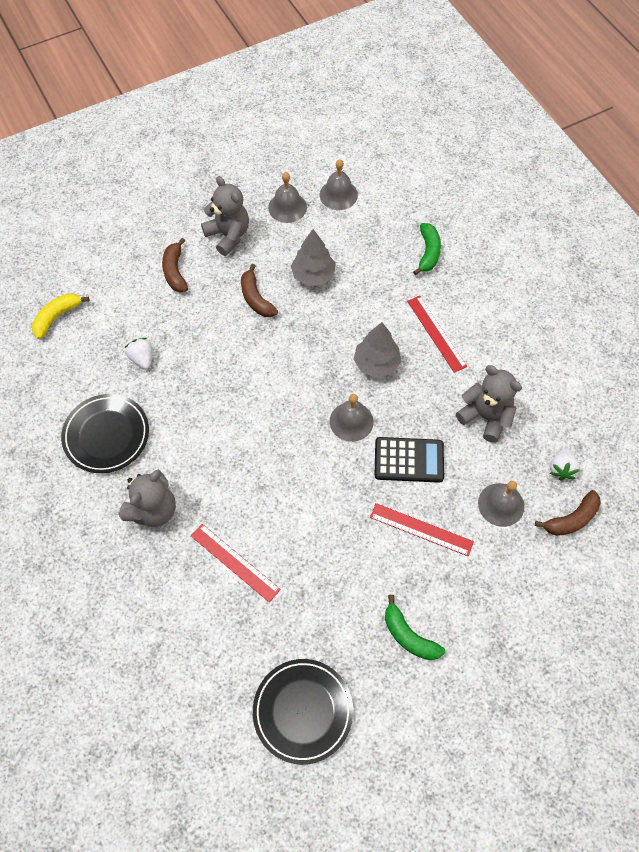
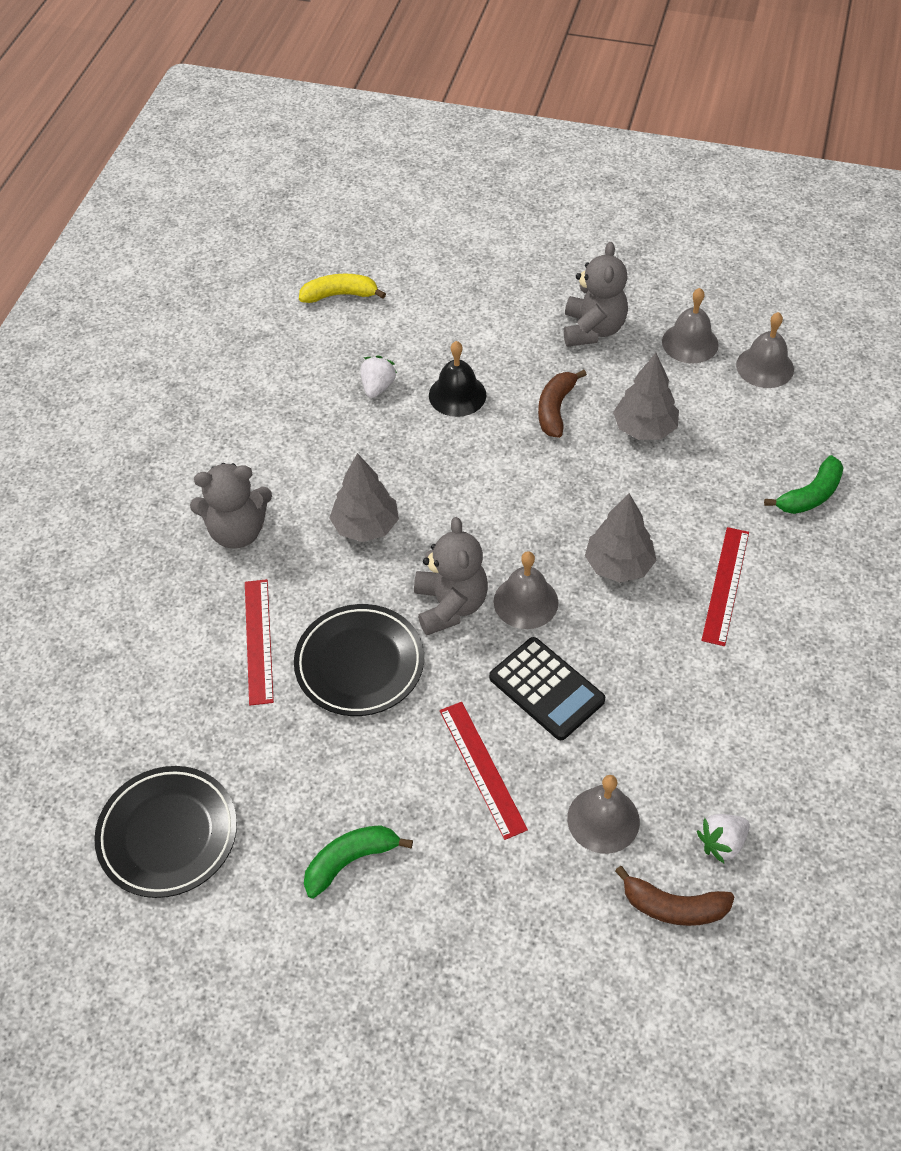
camera: 45 degrees right, 10 degrees down
black plate [61,394,149,473] -> black plate moved to [294,604,424,716]
brown banana [162,238,188,292] -> none
green banana [385,595,445,660] -> green banana turned 60 degrees clockwise [304,825,413,898]
grey teddy bear [456,365,522,443] -> grey teddy bear moved to [414,517,488,635]
none -> grey tree [330,453,399,542]
none -> black bell [429,341,486,417]

